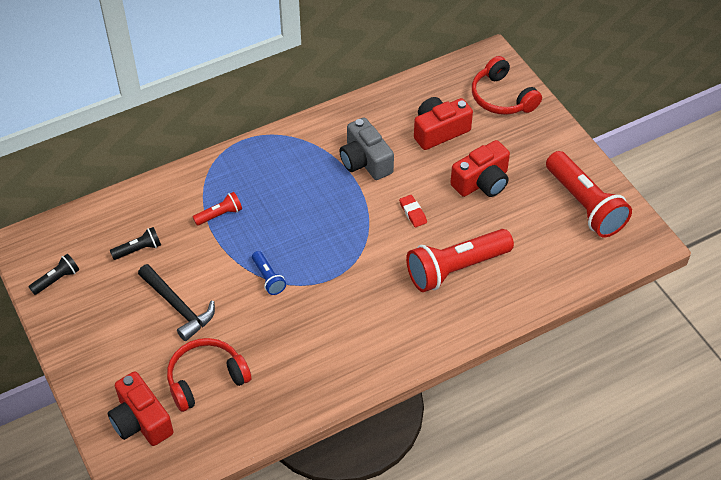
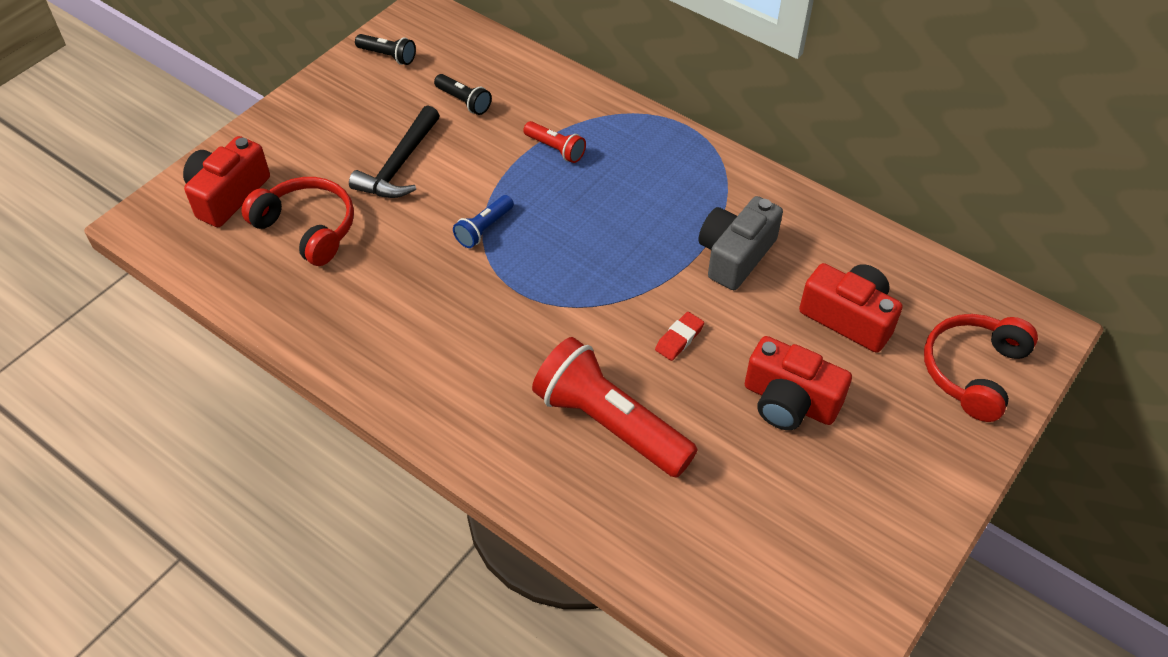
camera: 65 degrees right, 0 degrees up
red flashlight [546,151,632,237] -> none

